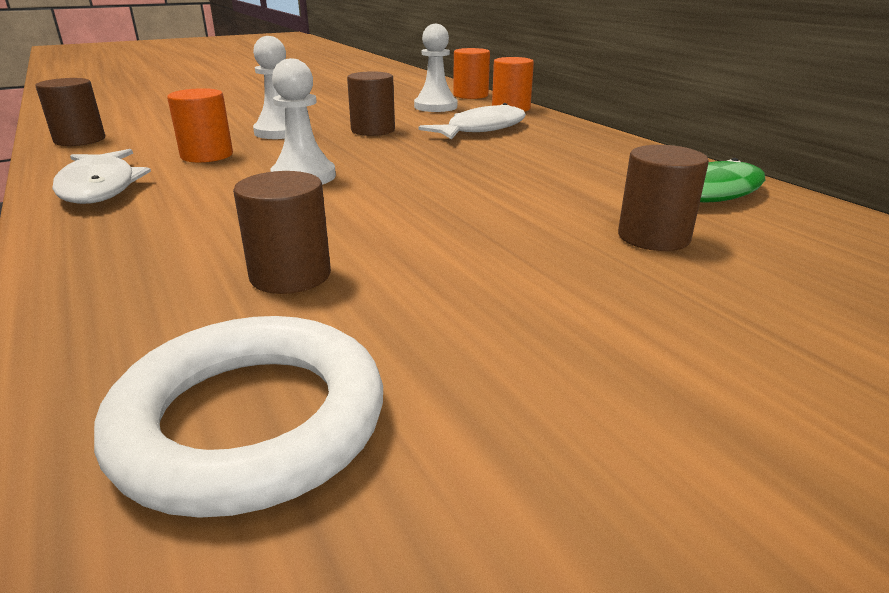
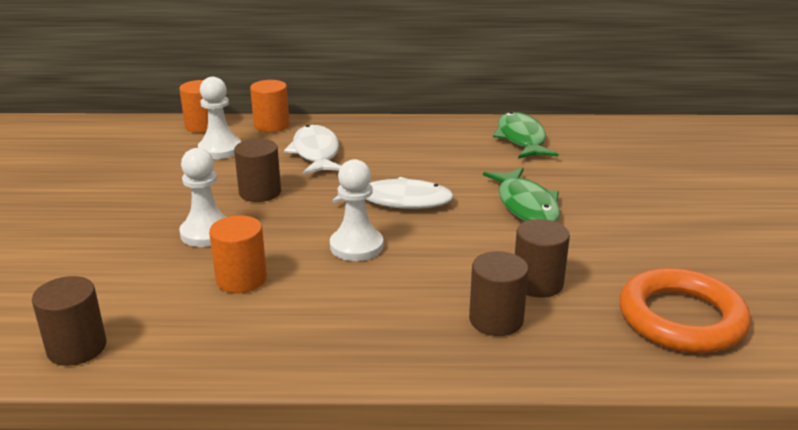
camera: 60 degrees left, 0 degrees up
white fish [52,149,151,204] -> white fish moved to [332,177,454,209]
white ring [94,316,383,518] -> orange ring [619,268,751,353]
brown cylinder [618,145,709,251] -> brown cylinder moved to [469,251,529,336]
none -> green fish [483,167,560,222]

